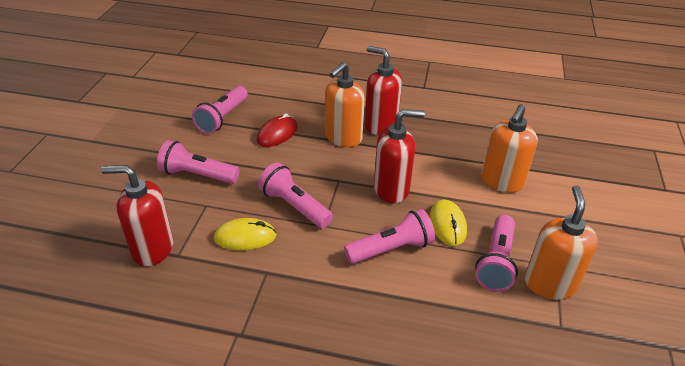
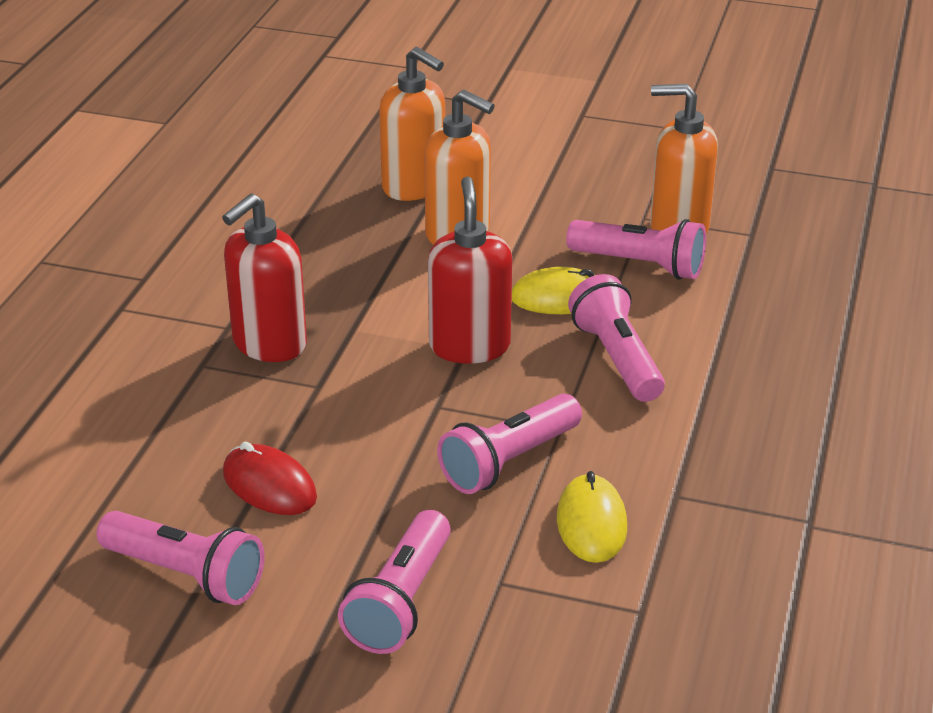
camera: 85 degrees left, 5 degrees down
red soap dispenser [101,165,173,266] -> none
orange soap dispenser [325,62,365,147] -> orange soap dispenser moved to [379,47,445,201]

